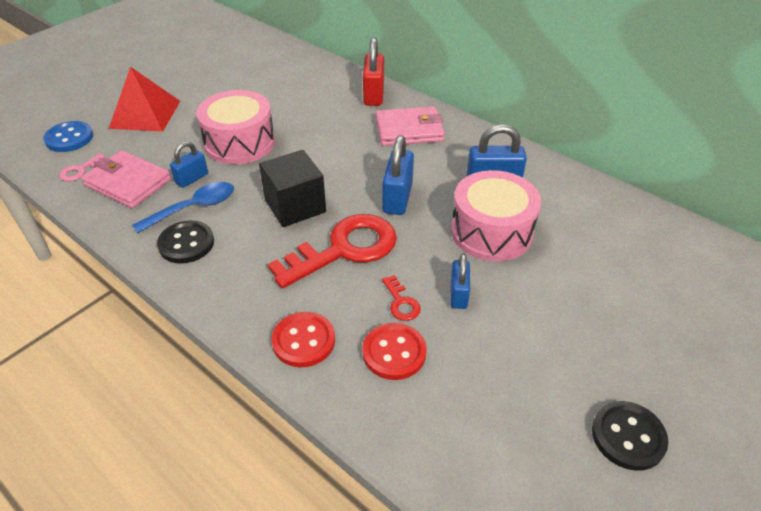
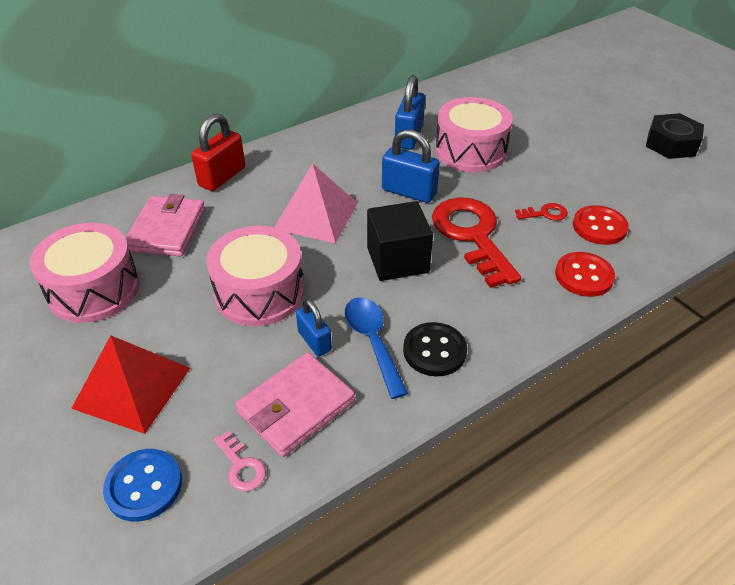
camera: 75 degrees left, 0 degrees up
red padlock [363,37,384,106] -> red padlock turned 75 degrees counterclockwise [191,113,245,191]
pink wallet [376,106,445,146] -> pink wallet moved to [126,194,205,256]
blue padlock [450,254,470,309] -> none
black button [592,401,668,471] -> black nut [646,113,704,159]
none -> pink drum [30,223,140,323]
none -> pink pyramid [275,164,358,243]

